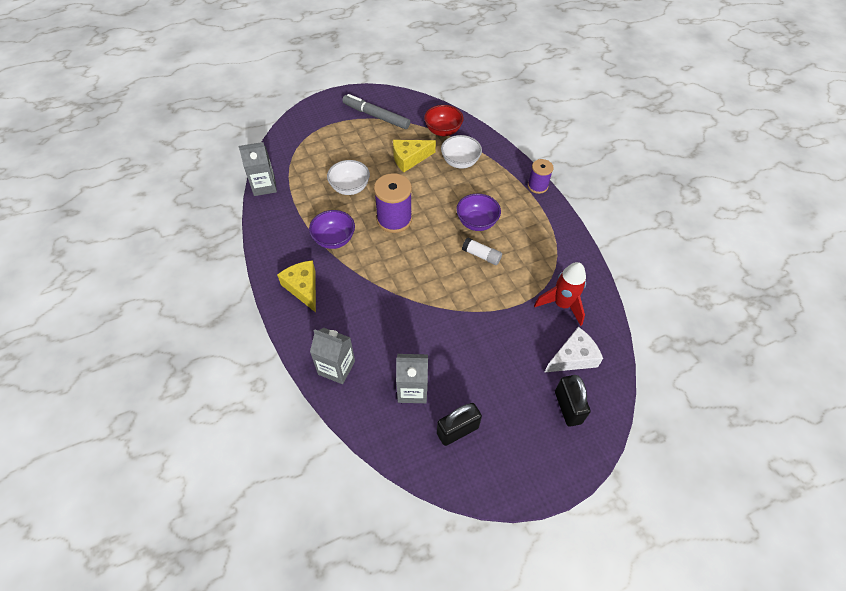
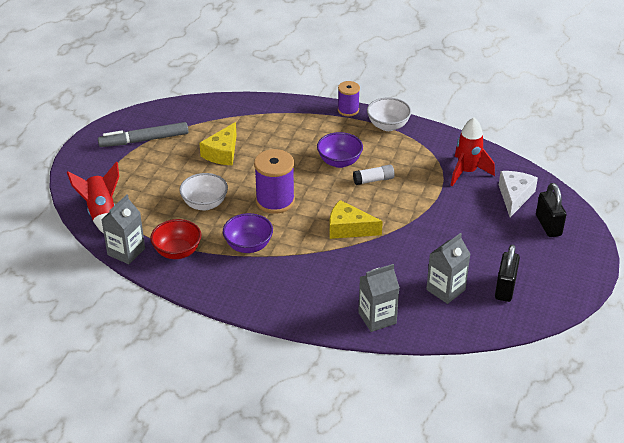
camera: 45 degrees left, 15 degrees down
yellow cheese [277,260,316,312] -> yellow cheese moved to [329,200,383,239]
red bowl [424,105,464,136] -> red bowl moved to [150,219,201,259]
white bowl [441,135,482,169] -> white bowl moved to [367,97,411,131]
black padlock [555,375,591,427] -> black padlock turned 45 degrees clockwise [536,183,566,237]
none -> red rocket [67,161,119,234]

